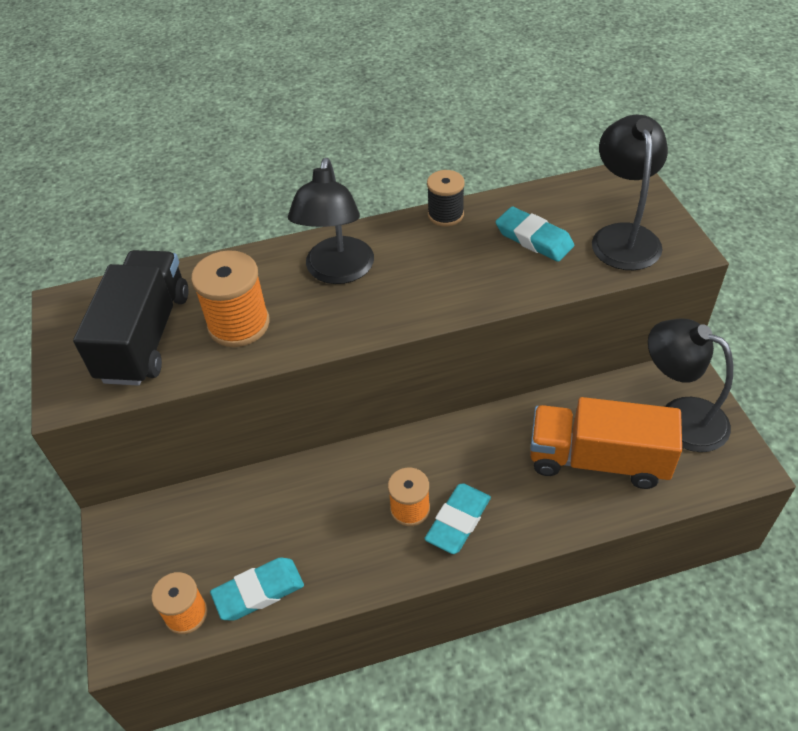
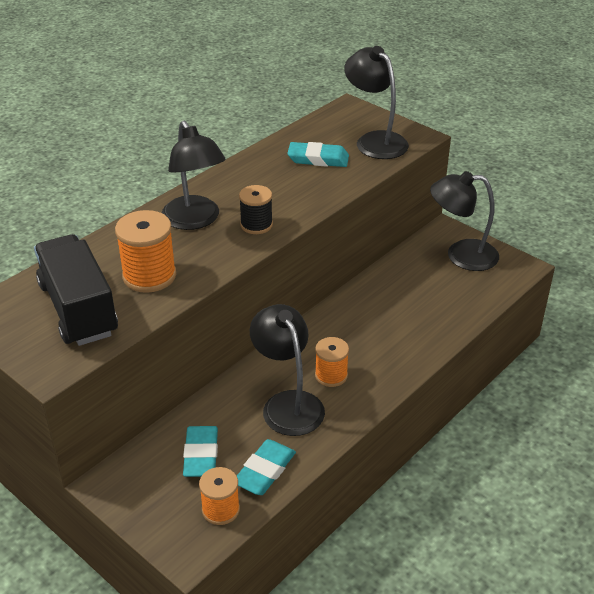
camera: 35 degrees left, 10 degrees down
turquoise eraser [424,483,491,554] -> turquoise eraser moved to [183,426,218,477]
black spool [427,170,465,227] -> black spool moved to [239,185,273,234]
orange truck [530,397,682,489] -> none
none -> black lamp [250,304,325,436]

